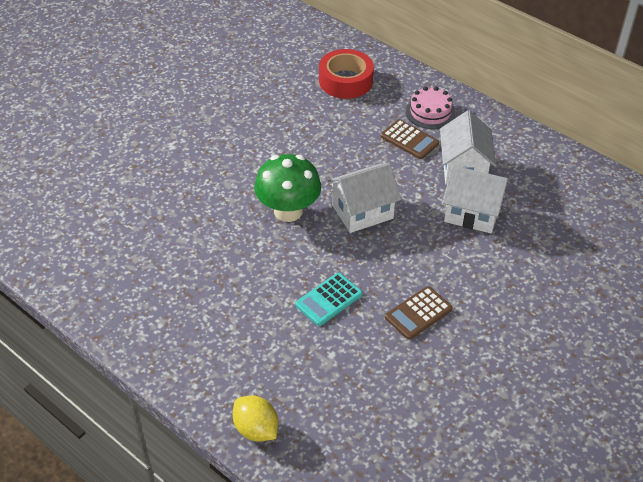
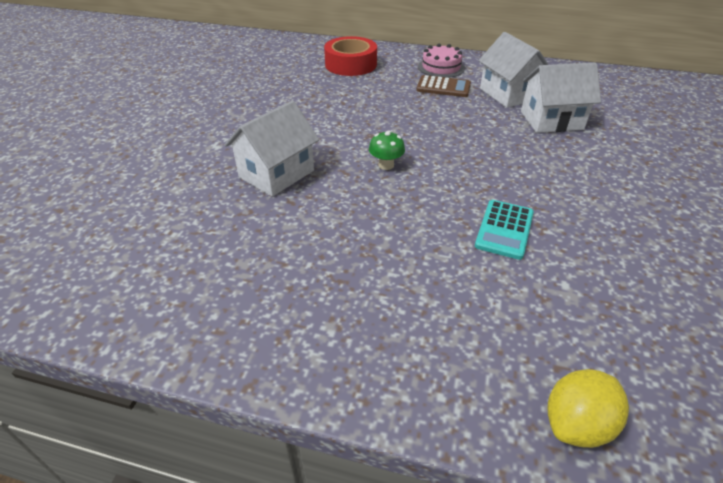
camera: 25 degrees left, 5 degrees down
yellow lemon [233,395,278,442] -> yellow lemon turned 60 degrees counterclockwise [548,369,629,448]
green mushroom [254,154,321,222] -> green mushroom [369,131,405,170], size x0.47
white house [327,162,401,233] -> white house moved to [225,100,319,197]
brown calculator [385,286,453,340] -> none

